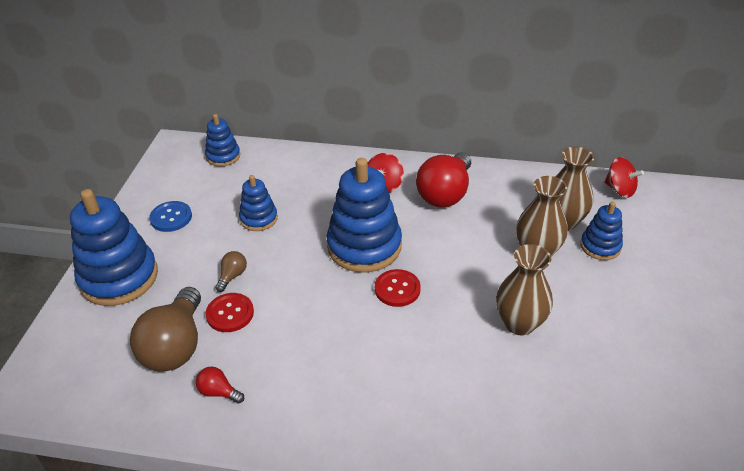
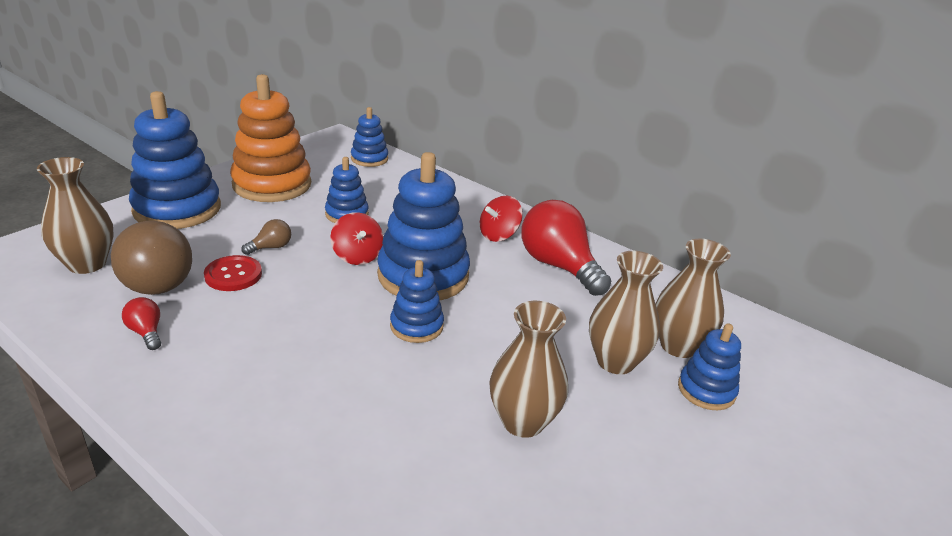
camera: 25 degrees right, 10 degrees down
brown light bulb [130,287,201,372] -> brown light bulb turned 60 degrees counterclockwise [111,221,192,295]
blue button [149,201,192,232] -> orange stacking toy [230,74,311,202]
red button [375,269,421,307] -> blue stacking toy [390,260,444,343]
red light bulb [416,152,471,207] -> red light bulb turned 90 degrees clockwise [522,200,611,296]
red spinning top [604,157,644,198] -> red spinning top moved to [330,212,383,265]
none -> brown vase [37,157,114,274]

